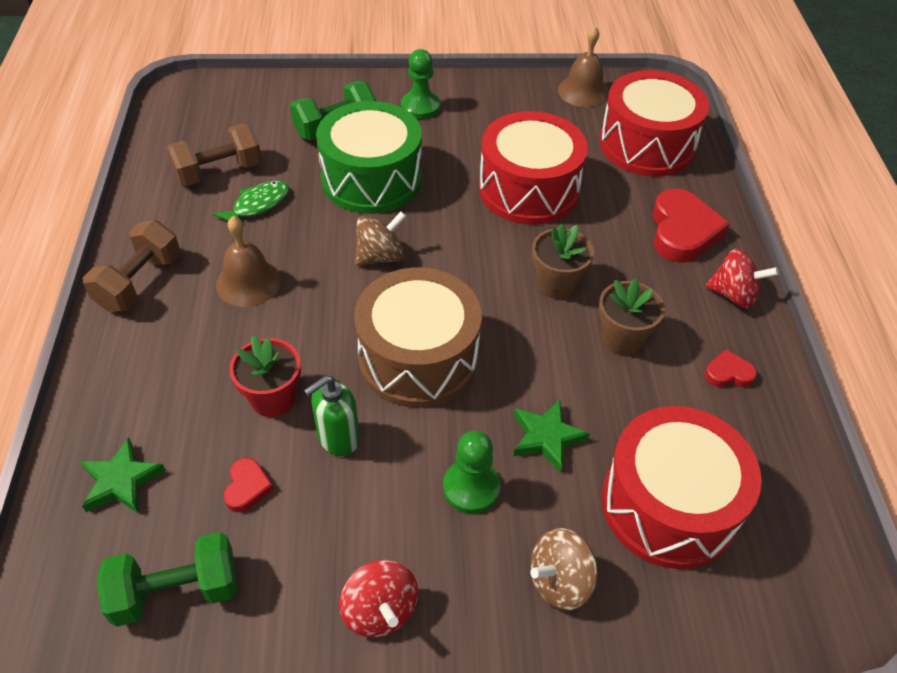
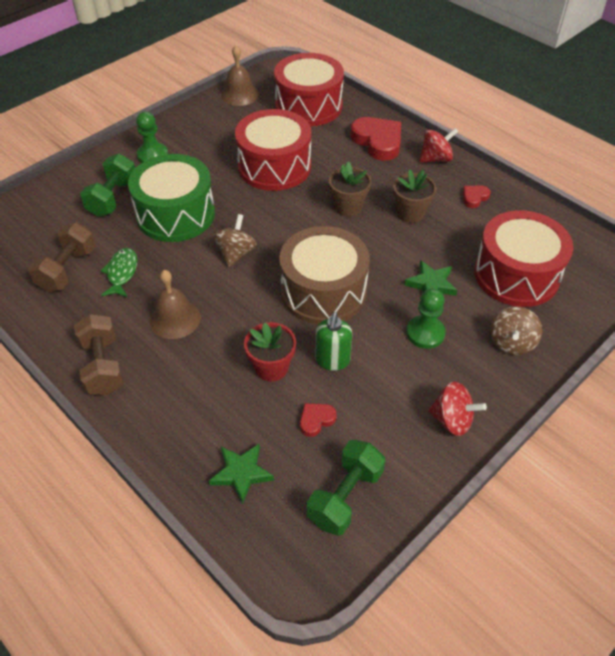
camera: 40 degrees left, 0 degrees up
red heart [224,458,274,512] -> red heart turned 90 degrees counterclockwise [300,403,337,437]

